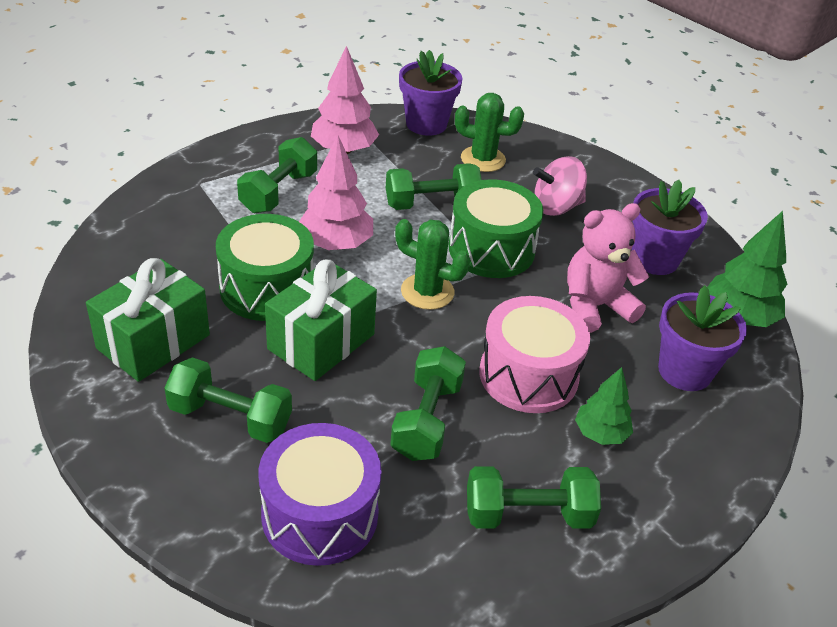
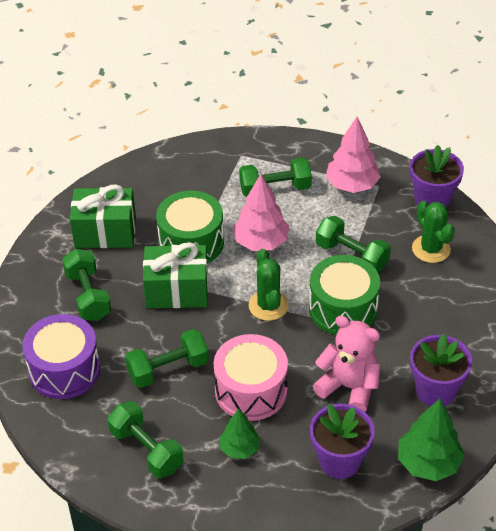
camera: 55 degrees right, 5 degrees up
pink spinning top [533,156,587,216] -> none

